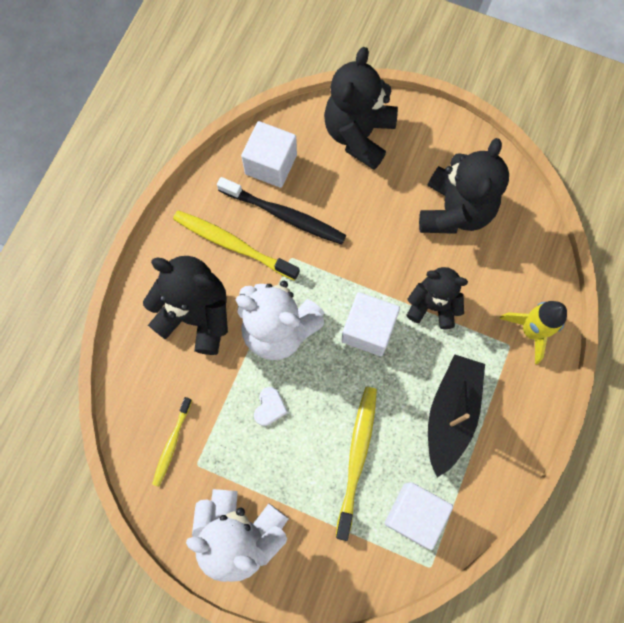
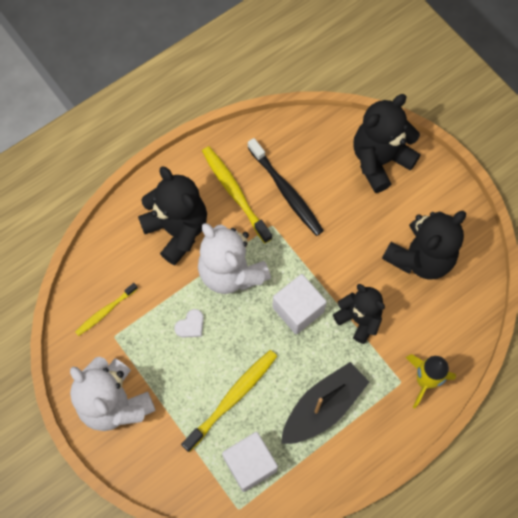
camera: 30 degrees right, 5 degrees down
white cube [241,121,297,188] -> none

